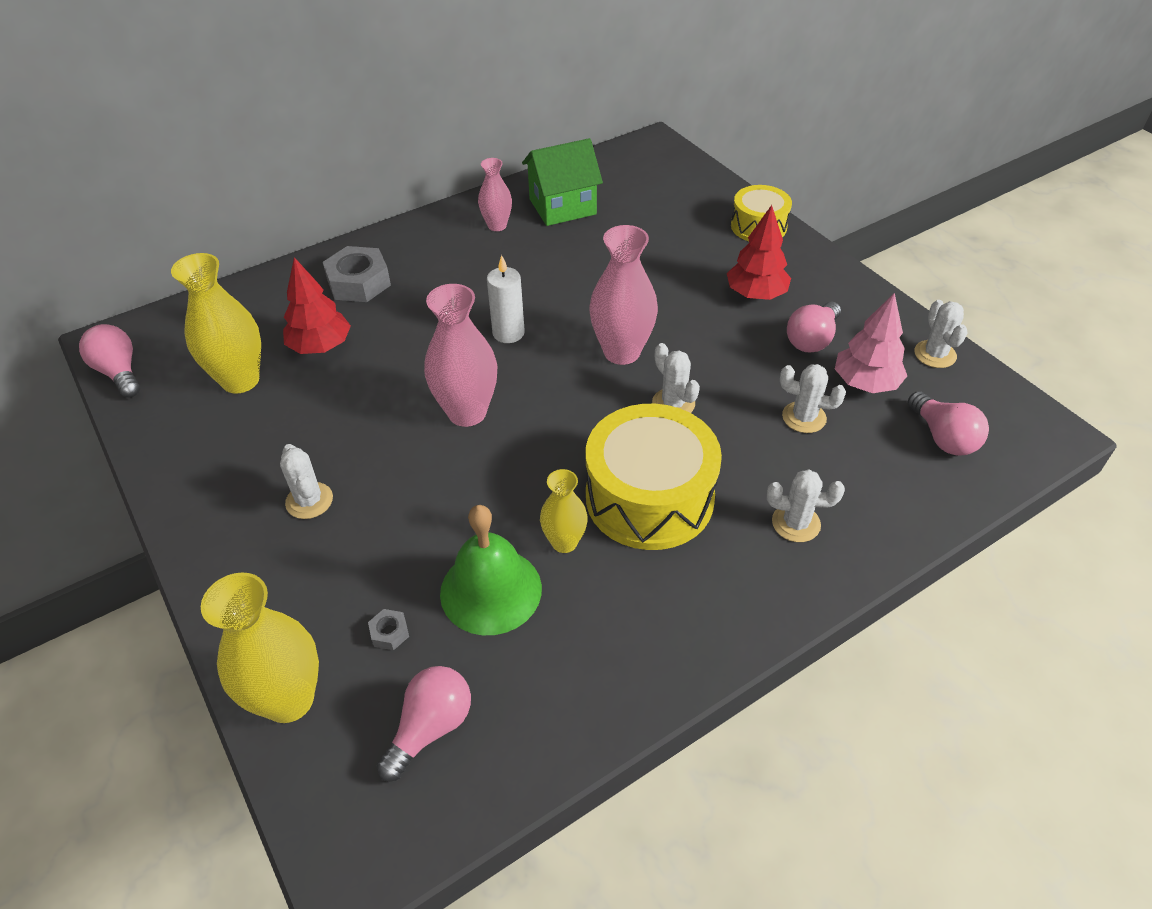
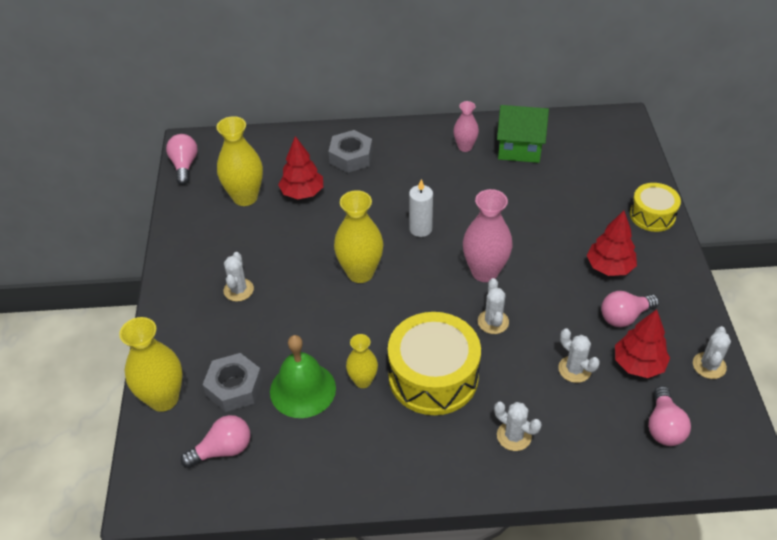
camera: 30 degrees right, 0 degrees up
grey nut [368,609,409,650] -> grey nut [202,353,263,412], size x2.26
pink vase [424,284,498,427] -> yellow vase [334,190,383,283]
pink tree [835,293,907,393] -> red tree [615,309,670,378]

